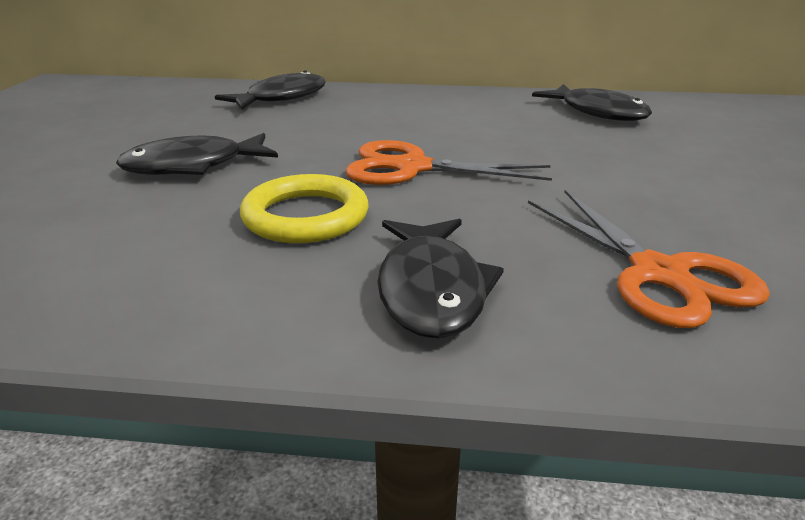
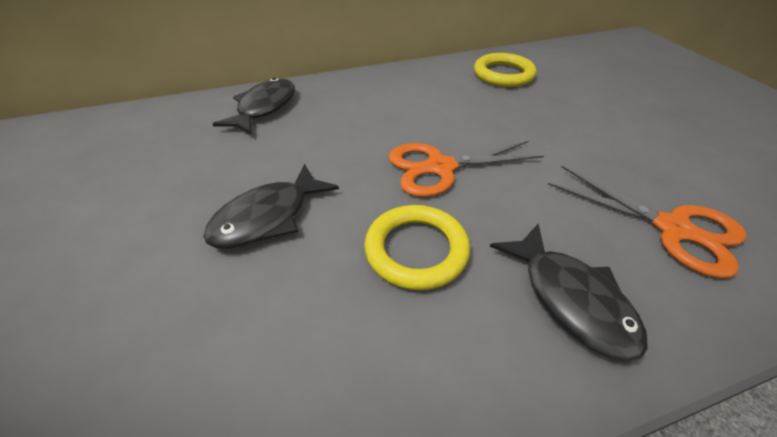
camera: 25 degrees left, 15 degrees up
black fish [532,84,652,121] -> yellow ring [474,53,536,87]

